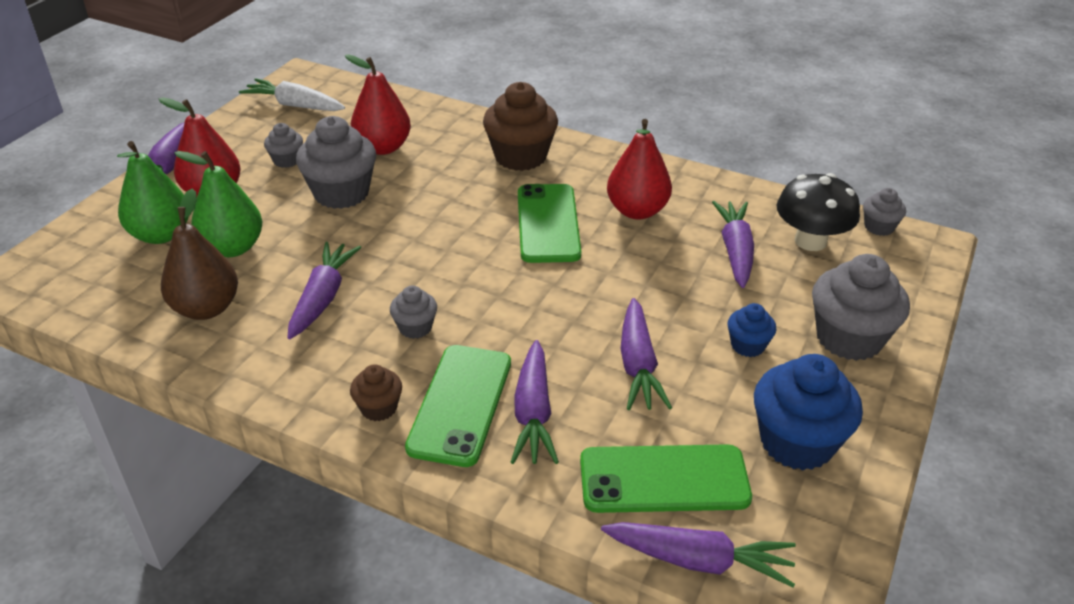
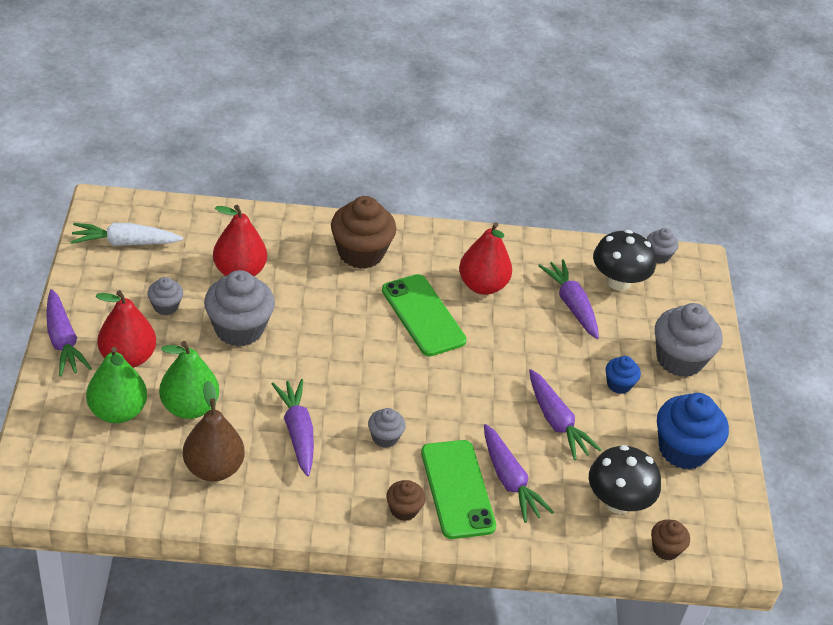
camera: 30 degrees left, 5 degrees up
green phone [580,444,752,513] -> black mushroom [589,445,661,514]
purple carrot [601,522,796,587] -> brown cupcake [651,519,690,561]

